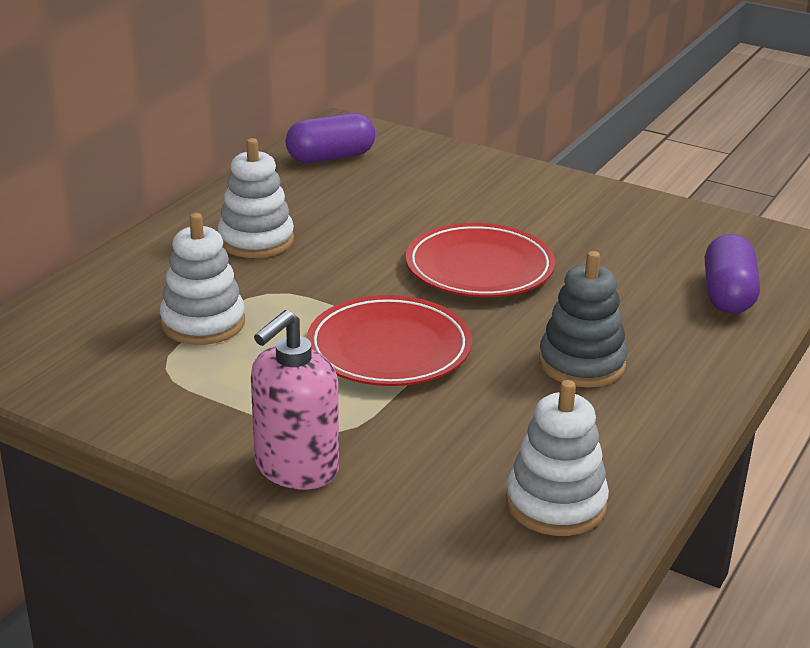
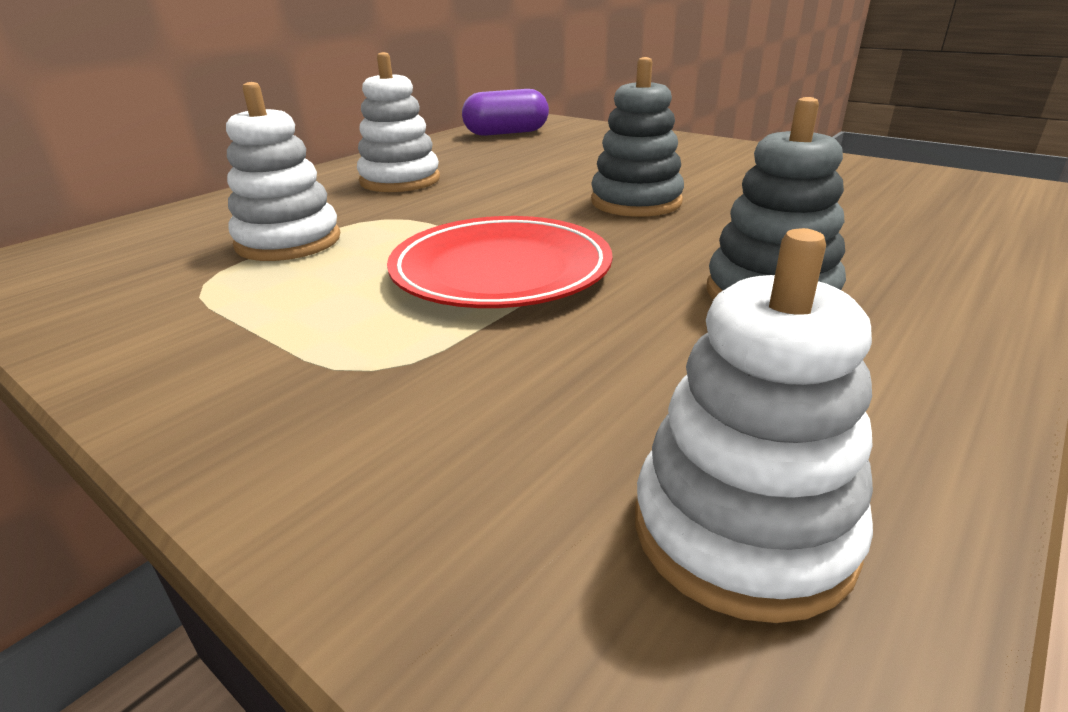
camera: 10 degrees right, 0 degrees up
pink soap dispenser [251,310,339,489] -> none
red plate [406,223,555,297] -> grey stacking toy [591,57,684,217]
purple capsule [705,234,760,314] -> none

